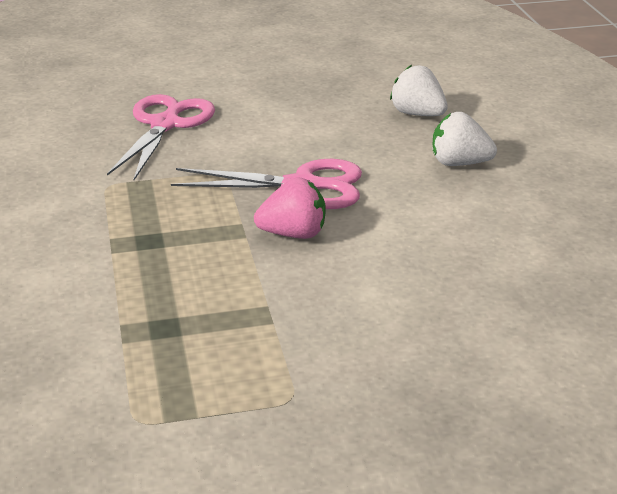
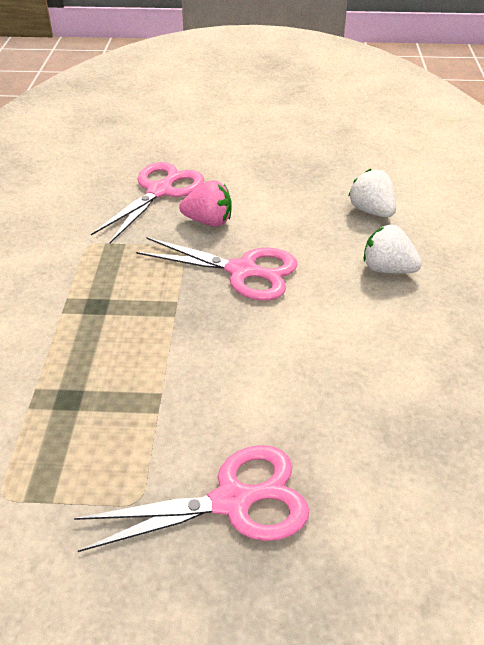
camera: 15 degrees right, 10 degrees up
pink strawberry [254,177,325,239] -> pink strawberry moved to [179,180,232,227]
none -> pink scissors [74,445,309,552]

